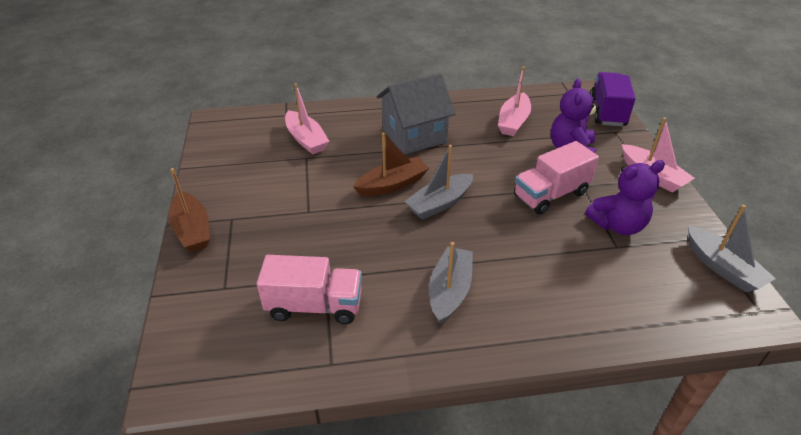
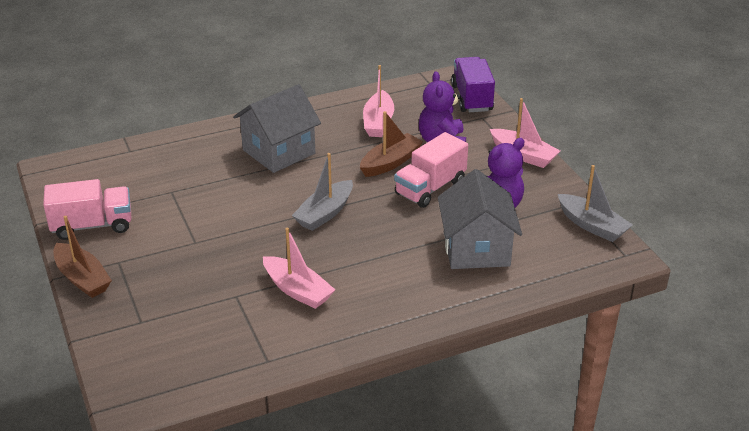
camera: 15 degrees left, 5 degrees down
pink truck [257,255,362,324] -> pink truck moved to [43,179,131,240]
pink boat [285,83,329,154] -> pink boat moved to [263,228,335,309]
brown boat [353,132,429,196] -> brown boat moved to [360,111,423,177]
grey boat [429,242,473,324] -> none
none -> grey house [438,169,522,269]

